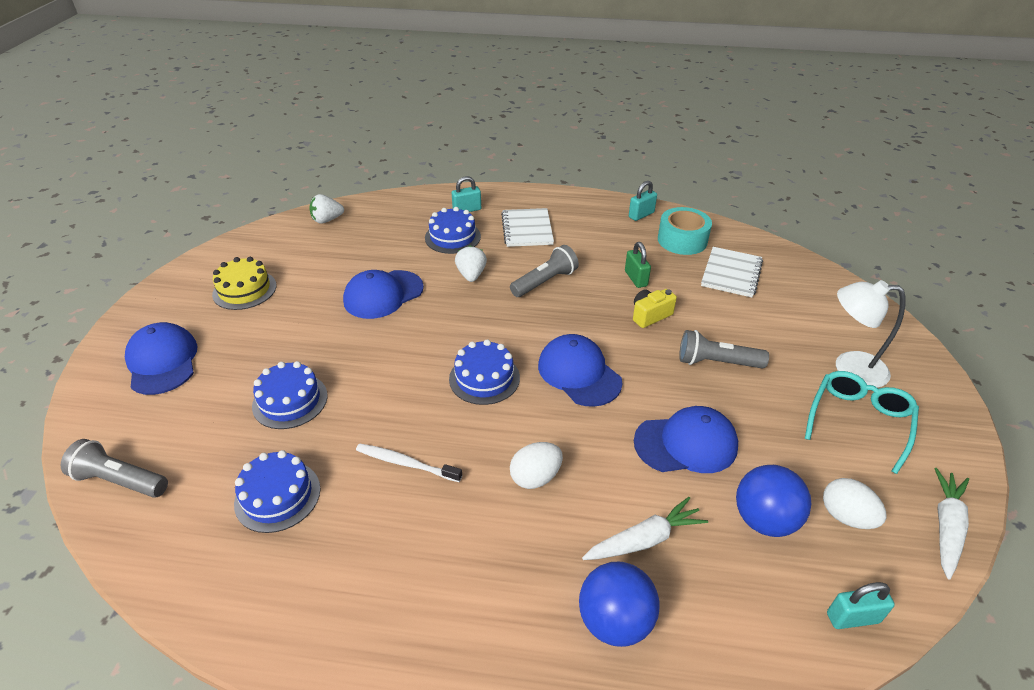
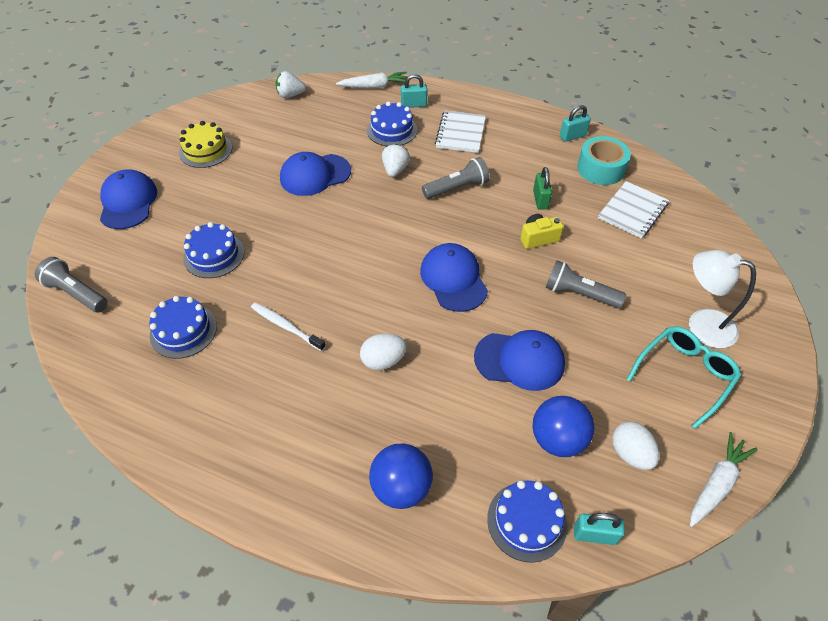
camera: 15 degrees right, 10 degrees up
blue cake [449,339,520,405] -> blue cake moved to [487,480,568,563]
white carrot [582,497,708,560] -> white carrot moved to [336,72,408,89]

